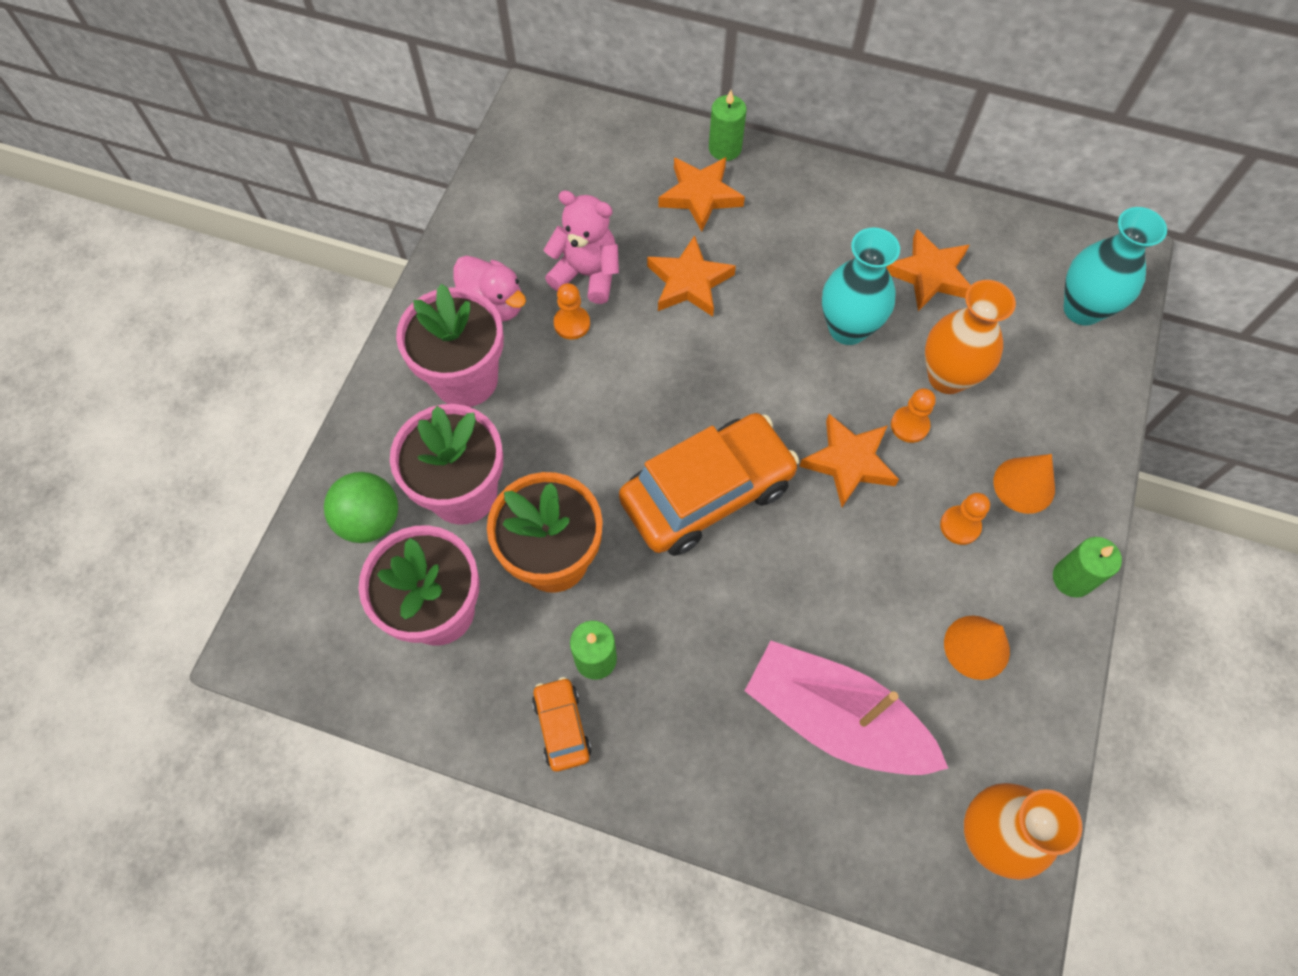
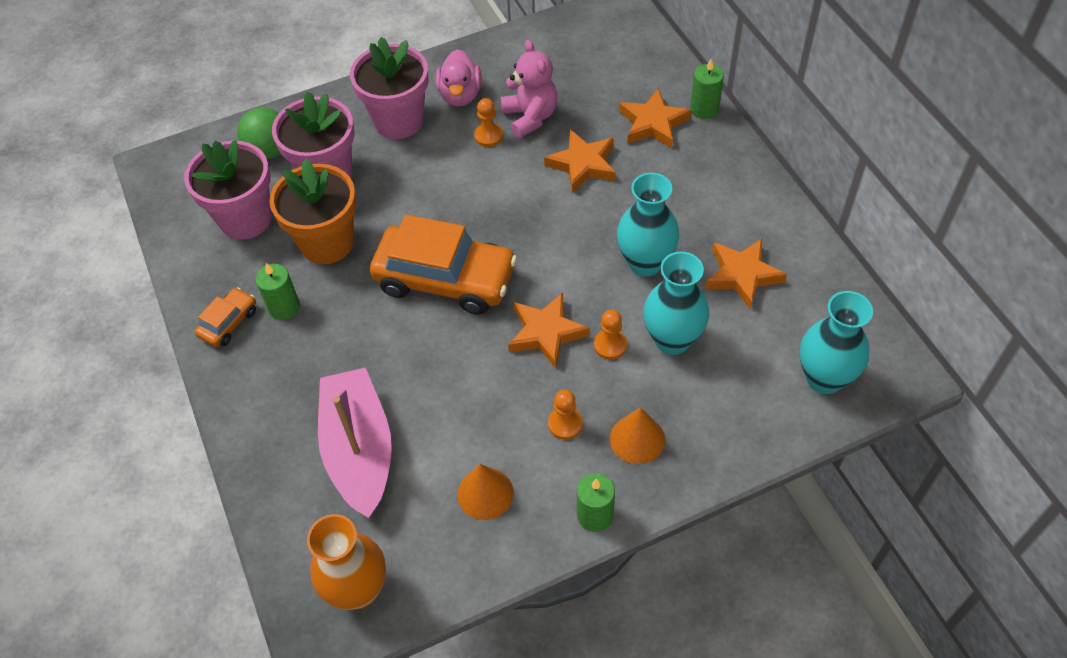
camera: 50 degrees right, 10 degrees down
orange vase [925,280,1016,394] -> turquoise vase [643,252,709,355]

